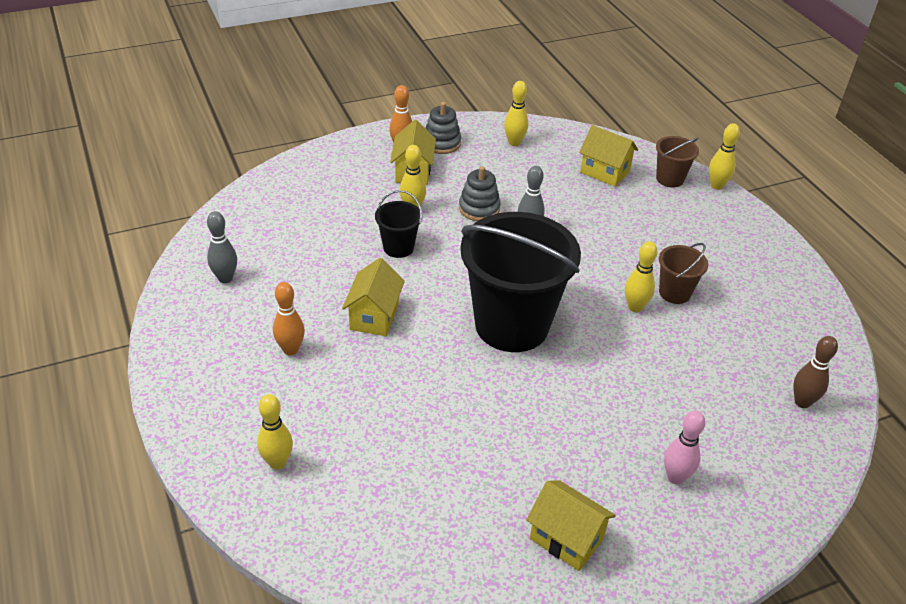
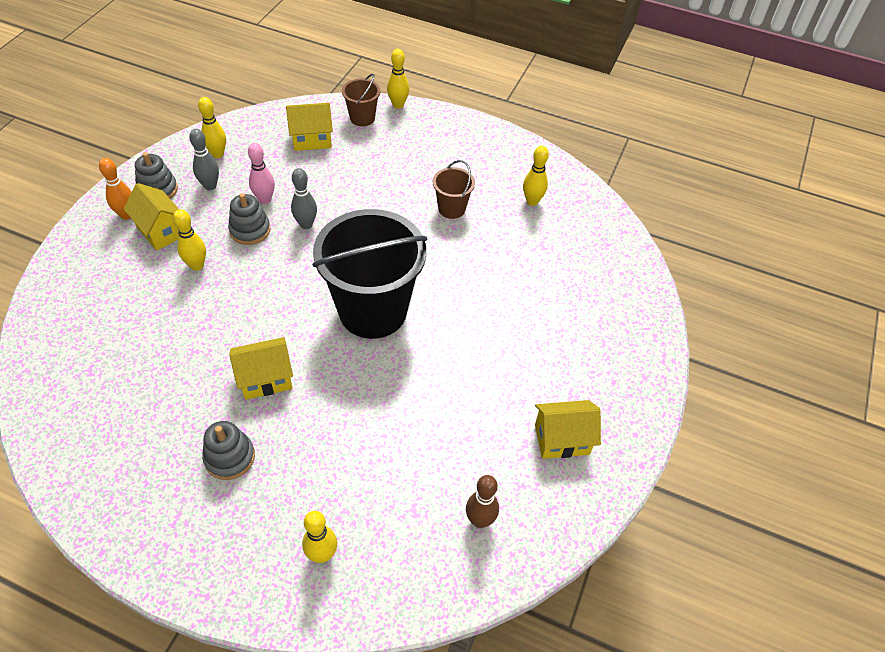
camera: 45 degrees left, 10 degrees up
grey bowling pin [207,211,237,283] -> grey bowling pin moved to [189,129,219,190]
orange bowling pin [273,282,305,355] -> grey stacking toy [202,421,255,480]
yellow house [342,258,405,336] -> yellow house turned 75 degrees counterclockwise [229,337,293,400]
black bucket [375,190,422,258] -> none
yellow bowling pin [625,241,658,312] -> yellow bowling pin moved to [523,146,549,206]
pink bowling pin [664,411,705,485] -> pink bowling pin moved to [248,143,275,204]
brown bowling pin [793,336,838,408] -> brown bowling pin moved to [466,475,499,528]

